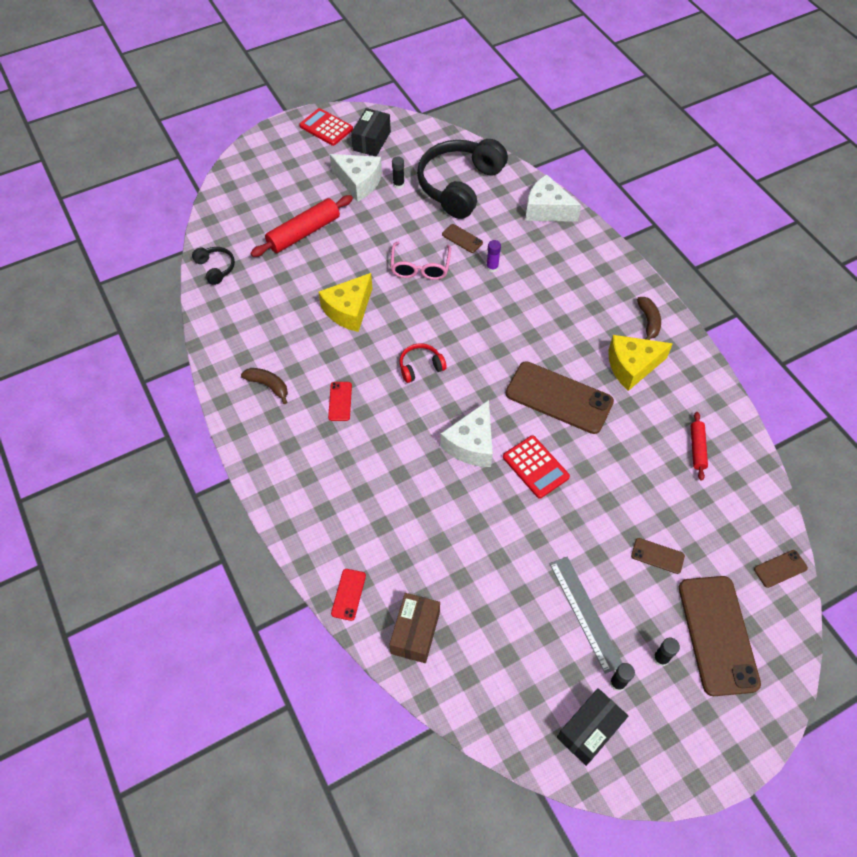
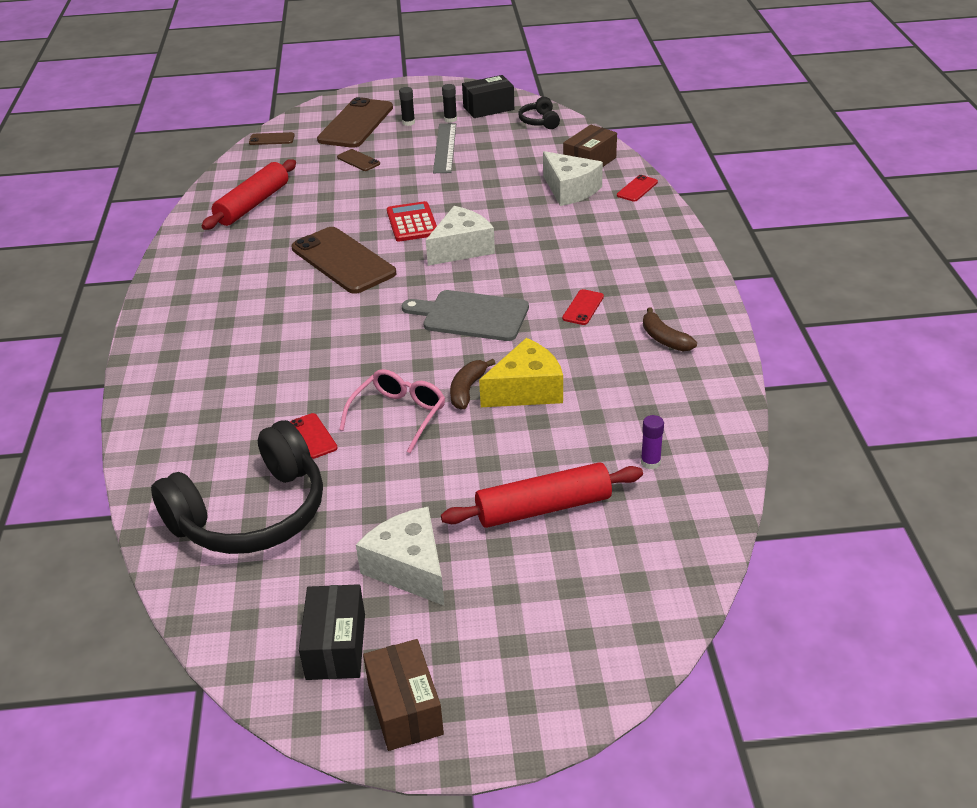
camera: 155 degrees left, 20 degrees down
black headphones [192,247,235,285] -> black headphones moved to [518,97,560,129]
red calculator [299,108,353,146] -> brown box [363,639,444,751]
black box [351,108,391,157] -> black box turned 45 degrees counterclockwise [299,584,365,680]
black glue stick [392,156,405,189] -> none
red headphones [399,343,447,383] -> grey cutting board [402,290,529,341]
brown phone [442,224,483,253] -> red phone [290,413,338,459]
purple glue stick [486,240,501,272] -> purple glue stick moved to [641,415,664,470]
white cheese [525,174,581,222] -> white cheese moved to [543,151,603,206]
yellow cheese [609,335,673,391] -> none
brown banana [637,297,661,340] -> brown banana moved to [450,359,495,409]
red rolling pin [691,412,708,481] -> red rolling pin [202,159,296,230], size x1.82

